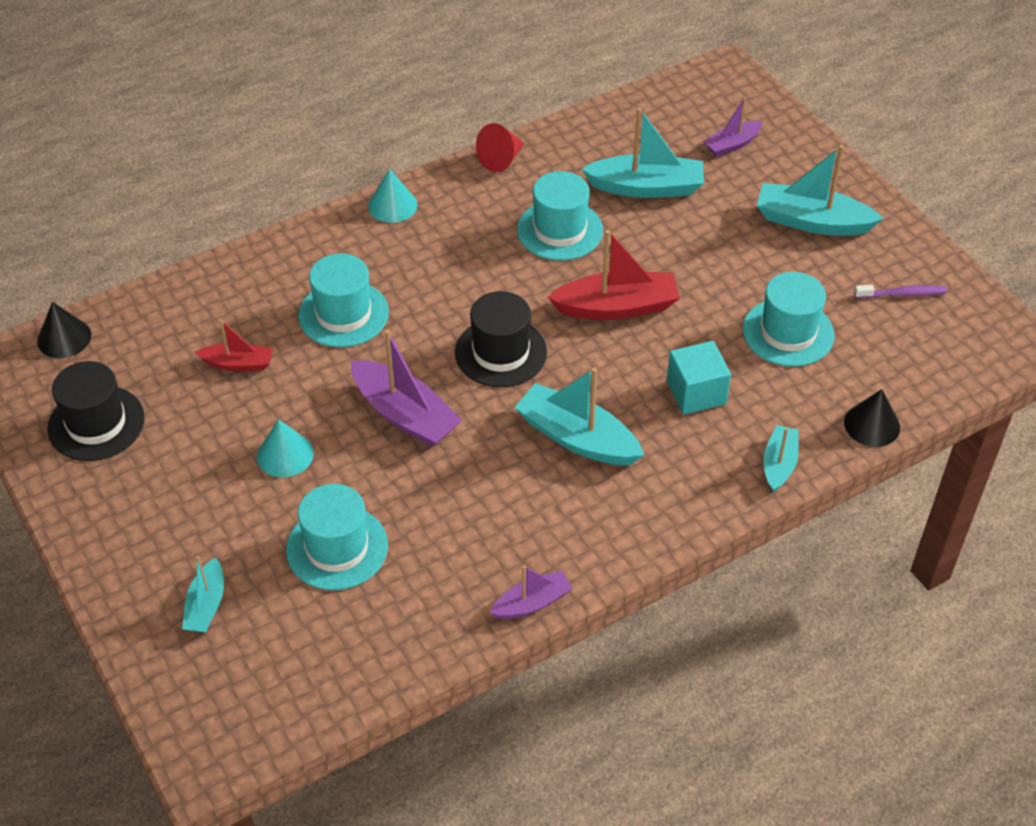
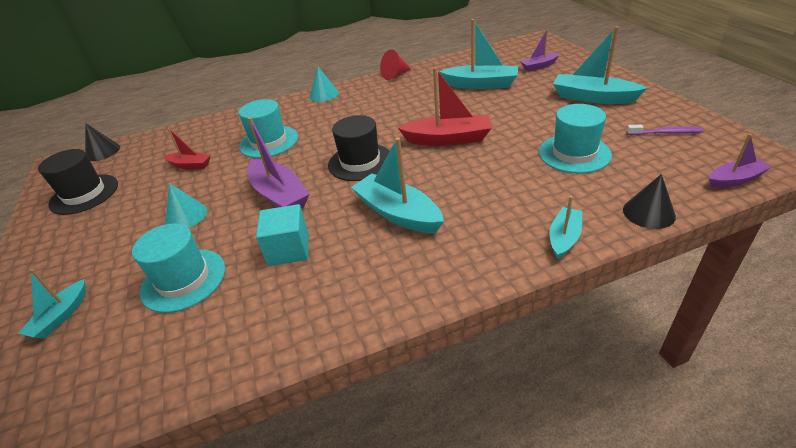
camera: 15 degrees right, 10 degrees down
purple boat [490,566,573,619] -> purple boat moved to [709,134,772,188]
turquoise hat [517,171,603,261] -> none
turquoise cube [667,341,731,415] -> turquoise cube moved to [256,204,309,266]

